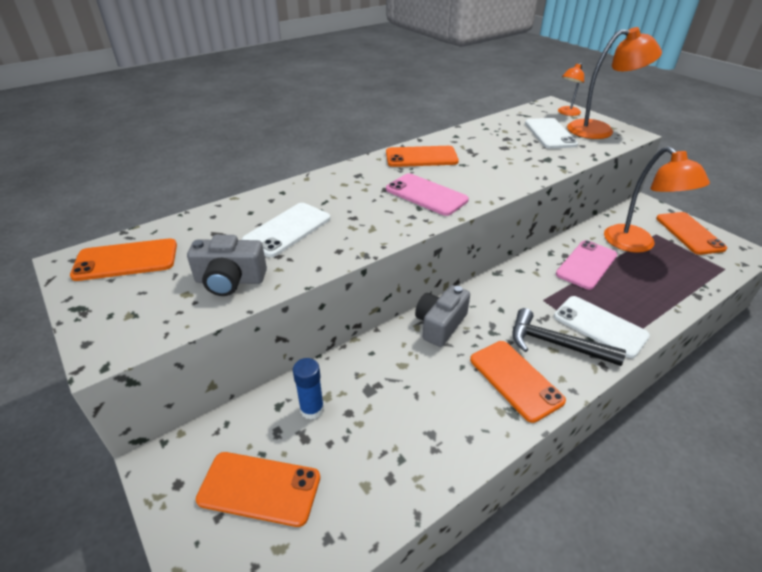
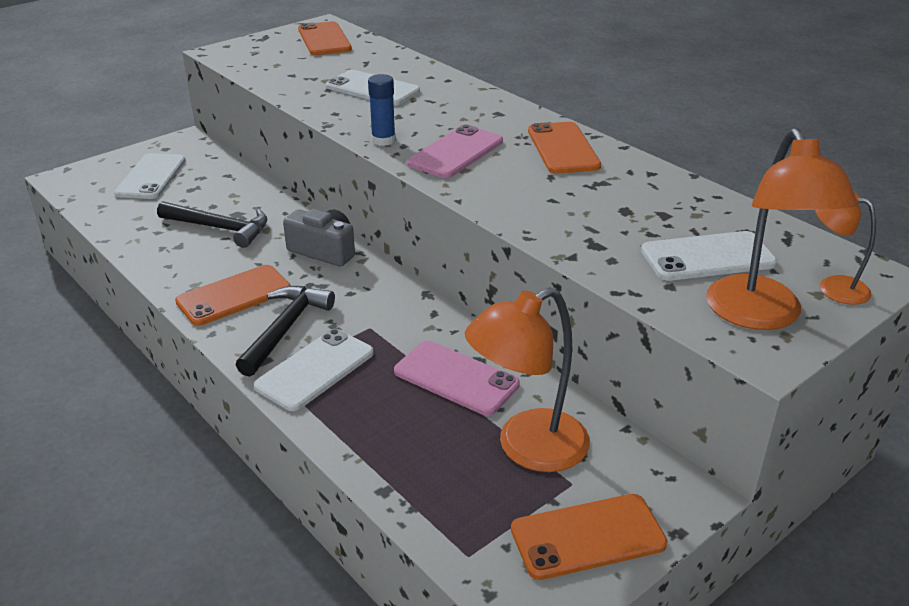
camera: 85 degrees right, 5 degrees down
grey camera [187,235,267,296] -> none
orange phone [196,452,320,527] -> white phone [114,153,186,199]
blue glue stick [293,358,324,420] -> blue glue stick moved to [368,74,396,146]
none -> black hammer [157,201,267,248]

